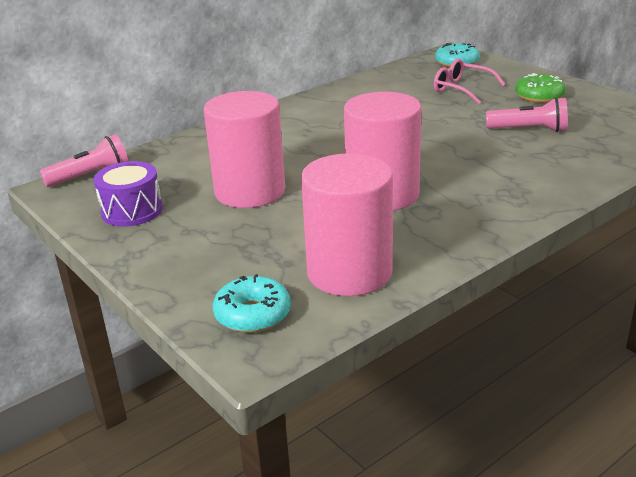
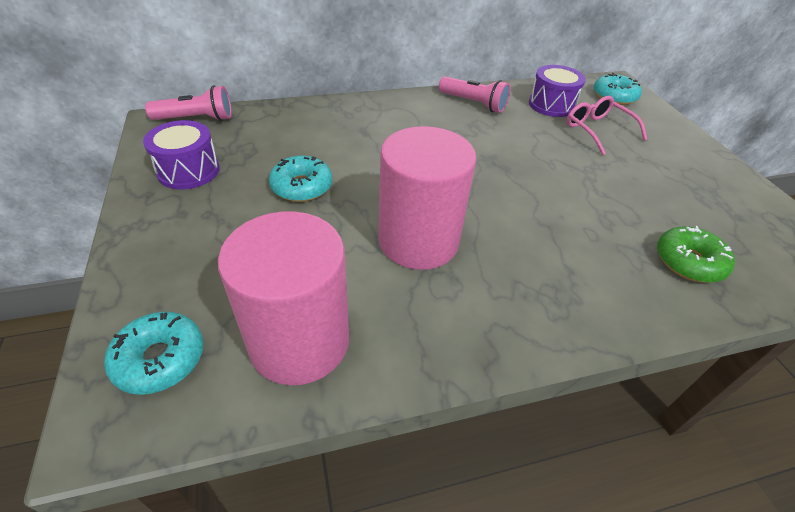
camera: 20 degrees right, 15 degrees up
pink cylinder [204,91,285,208] -> turquoise donut [269,156,332,202]
pink flashlight [486,97,568,132] -> pink flashlight moved to [439,76,510,113]
green donut [515,73,566,103] -> green donut moved to [657,226,735,283]
none -> purple drum [529,65,586,117]

